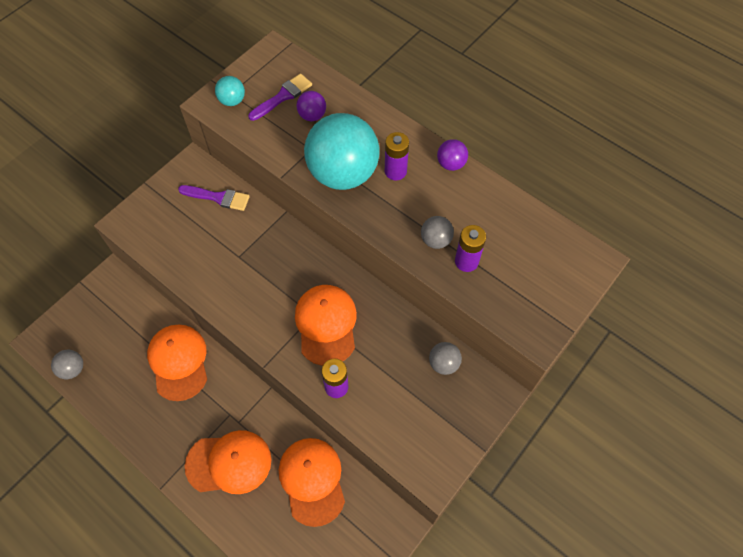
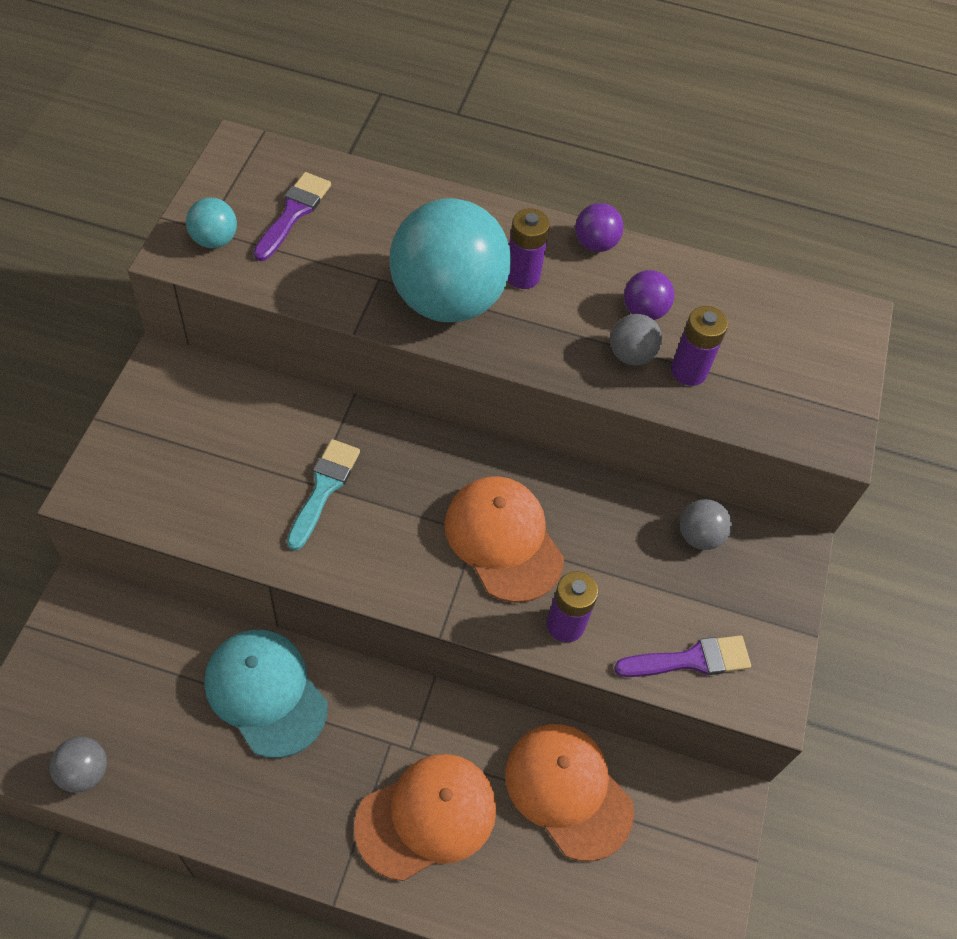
camera: 30 degrees left, 5 degrees down
orange cap [147,325,207,401] -> turquoise cap [204,630,328,758]
purple brush [178,185,250,211] -> purple brush moved to [614,635,751,677]
purple ball [296,91,326,121] -> purple ball moved to [624,270,674,320]
none -> turquoise brush [287,439,360,551]

